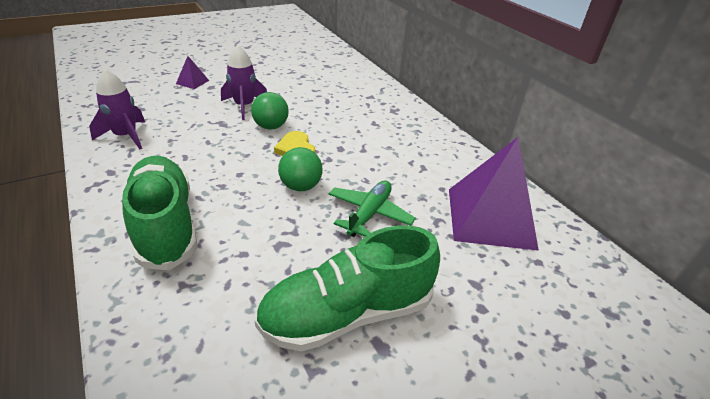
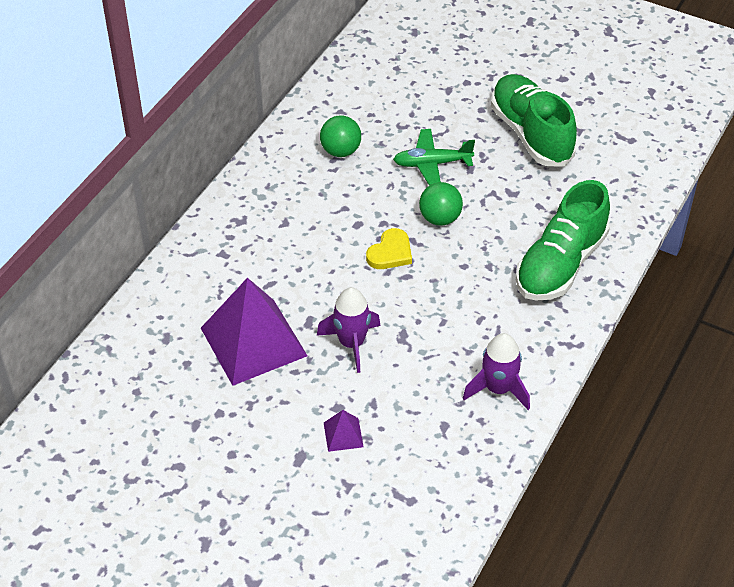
camera: 120 degrees left, 10 degrees up
green ball [251,92,289,130] -> green ball moved to [320,115,361,157]
green shoe [254,225,440,352] -> green shoe turned 150 degrees counterclockwise [491,74,577,166]
purple pyramid [449,137,539,251] -> purple pyramid moved to [201,278,308,386]

